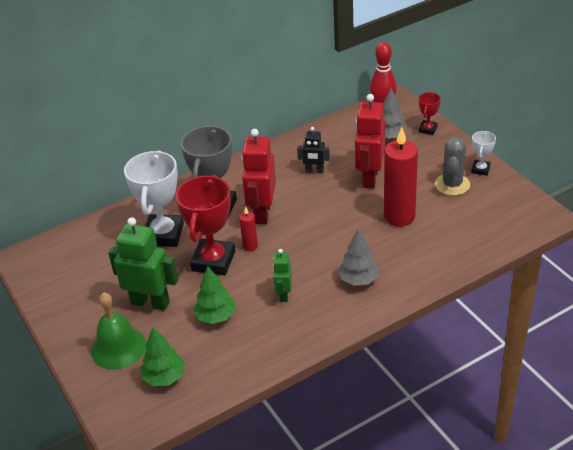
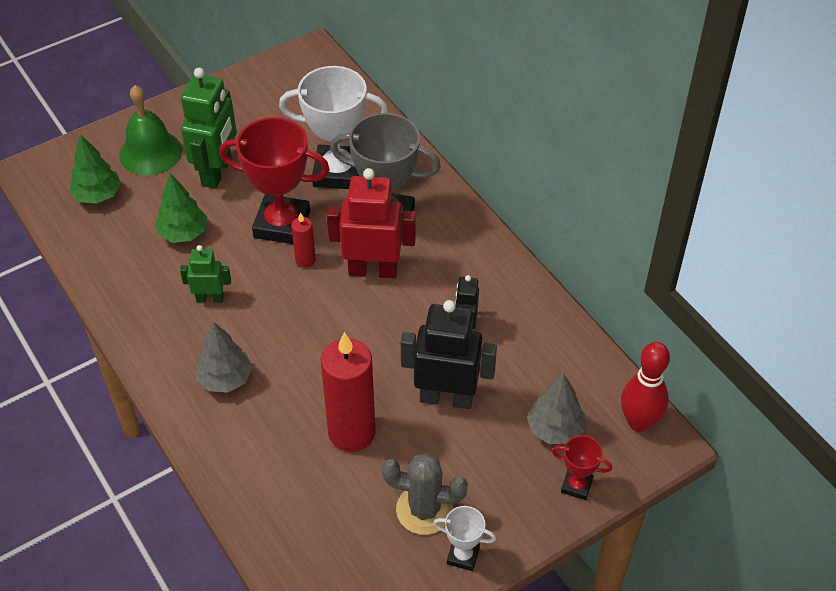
camera: 85 degrees right, 10 degrees up
red robot [355,94,386,189] -> black robot [401,300,497,409]

